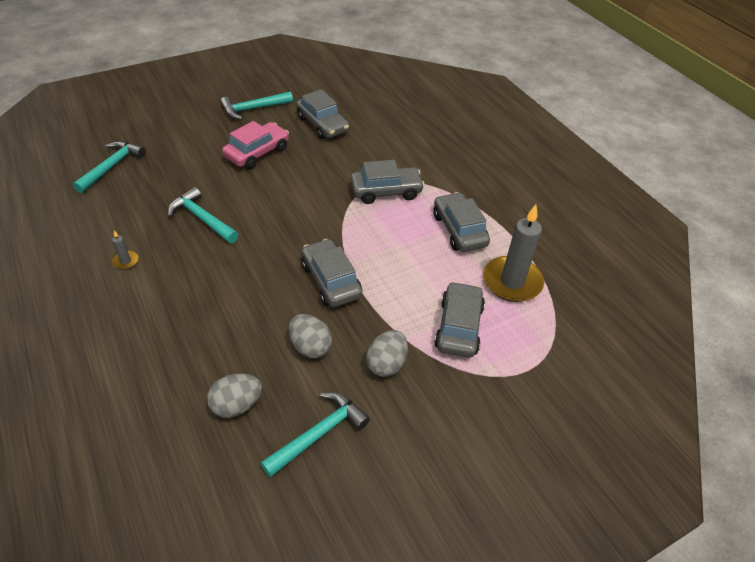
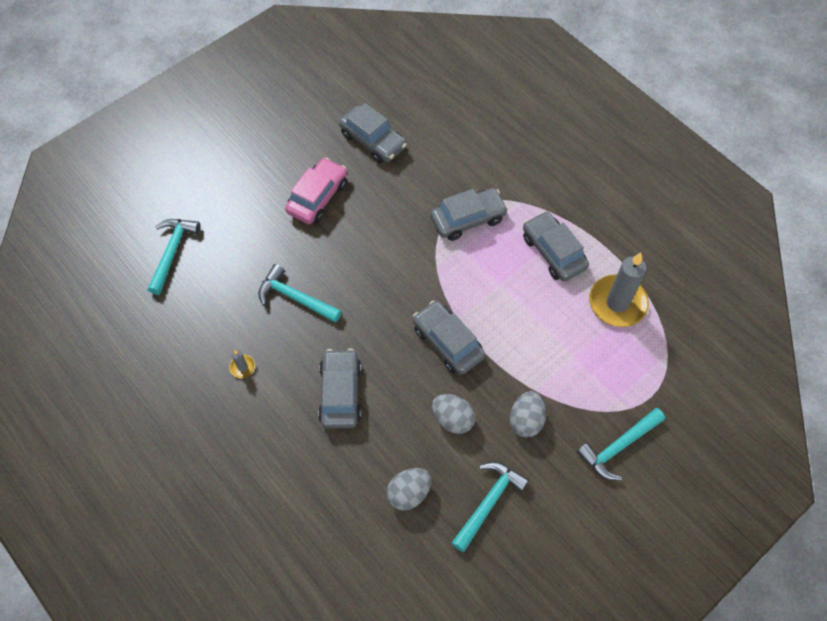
camera: 10 degrees left, 15 degrees up
turquoise hammer [220,91,293,120] -> turquoise hammer moved to [577,408,665,481]
grey car [434,281,485,358] -> grey car moved to [318,349,361,429]

